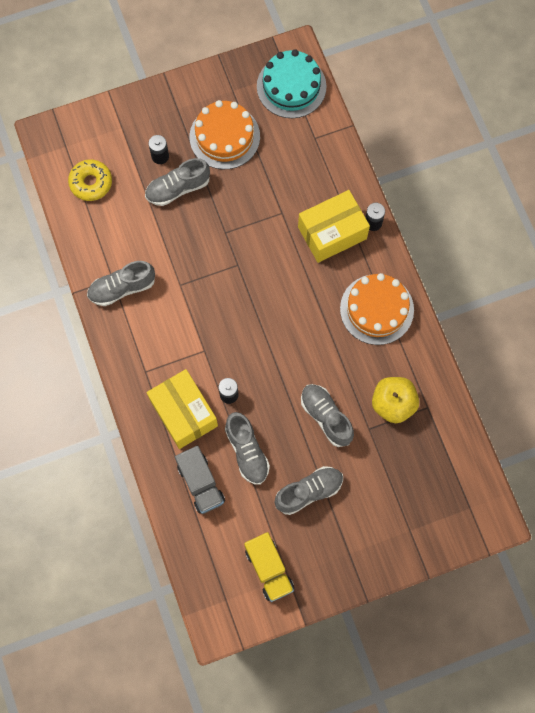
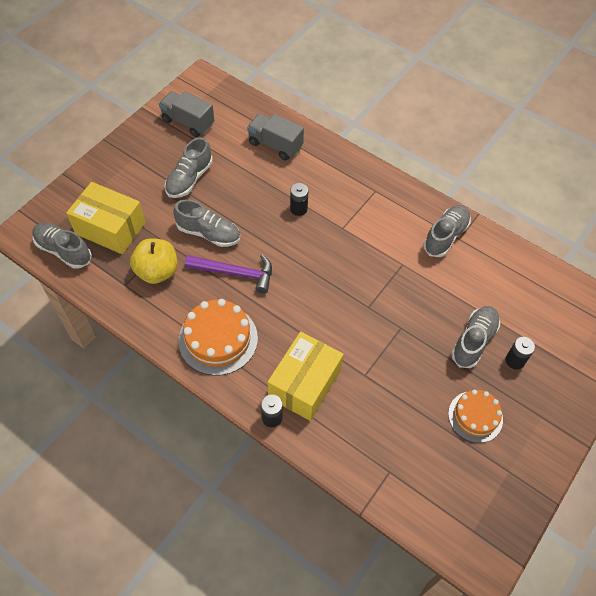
camera: 145 degrees right, 15 degrees down
yellow donut [68,159,112,201] -> none
yellow box [147,369,218,449] -> yellow box moved to [66,182,145,254]
orange cake [190,100,260,169] -> orange cake [448,390,503,443], size x0.65
grey shoe [225,412,270,485] -> grey shoe moved to [32,223,92,269]
yellow truck [244,532,294,602] -> grey truck [159,91,214,137]
turquoise cake [257,49,327,118] -> none
none -> purple hammer [185,254,272,294]

